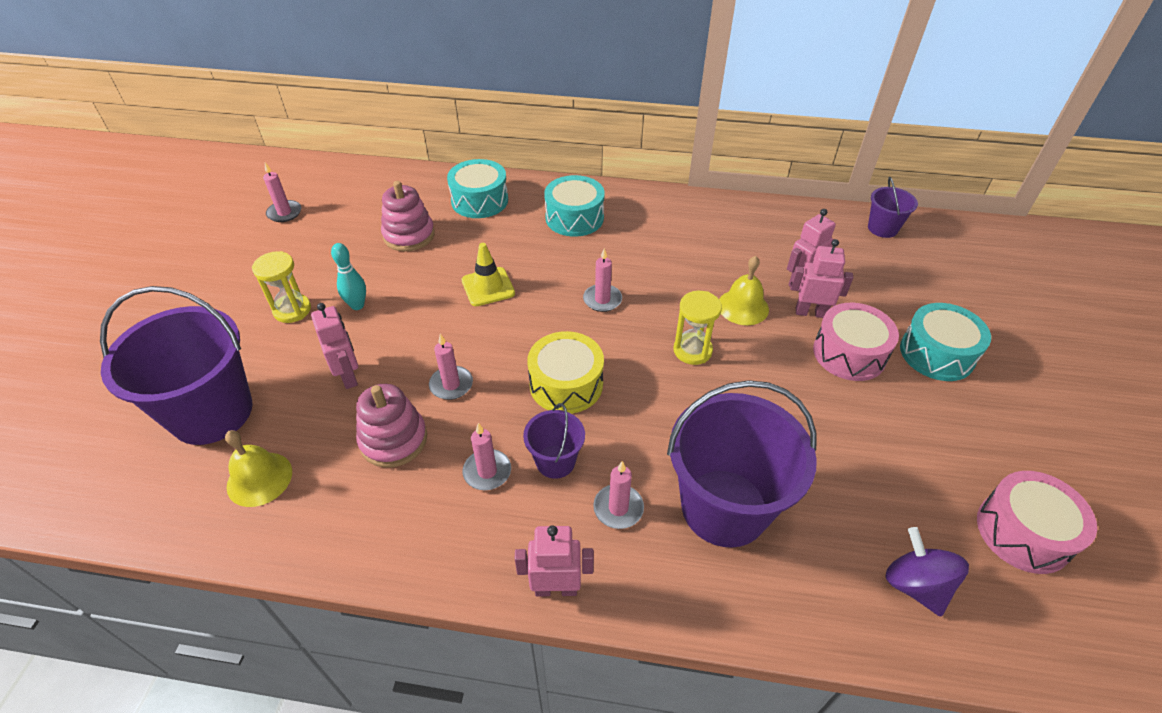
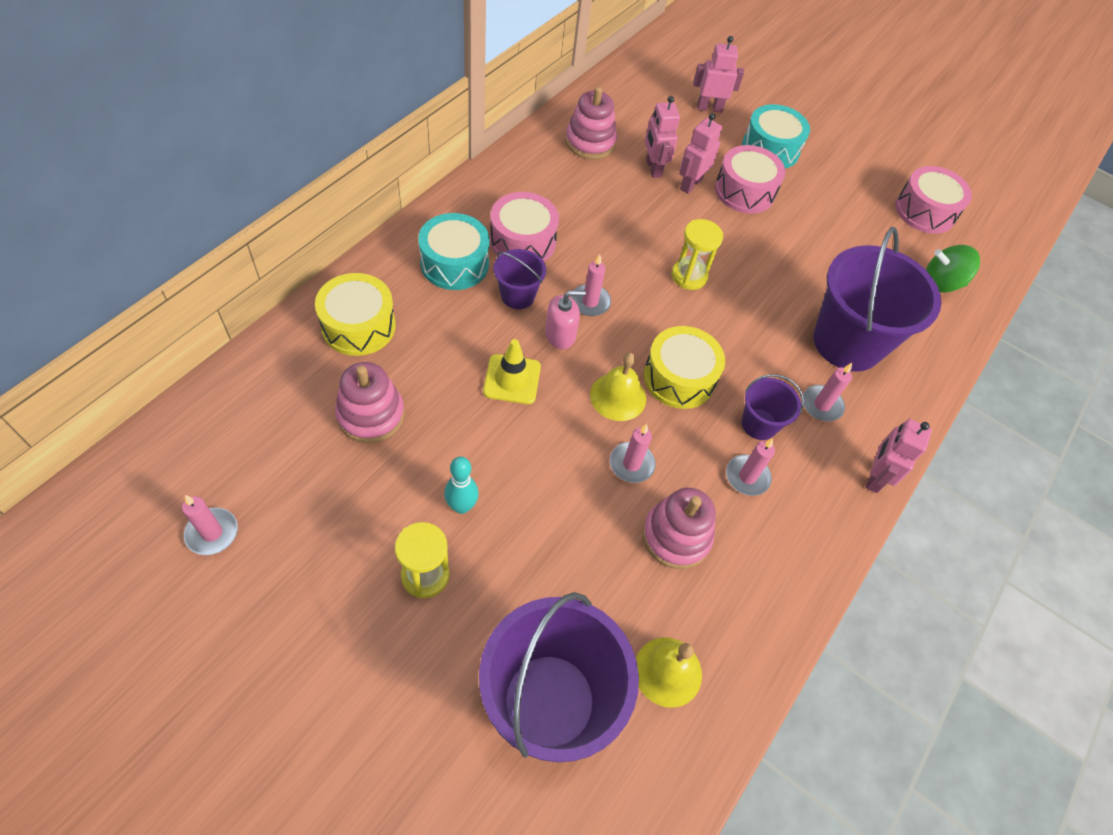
camera: 70 degrees left, 10 degrees up
pink robot [311,303,358,389] -> pink robot moved to [693,36,744,113]
turquoise drum [447,159,508,218] -> yellow drum [315,273,396,356]
yellow bell [719,256,769,325] -> yellow bell moved to [590,353,646,421]
purple bucket [868,177,918,238] -> purple bucket moved to [493,249,546,309]
purple spinning top [885,527,969,617] -> green spinning top [926,245,980,293]
none -> pink drum [490,192,559,261]
none -> pink soap dispenser [545,290,586,349]
none -> pink stacking toy [565,87,617,159]

